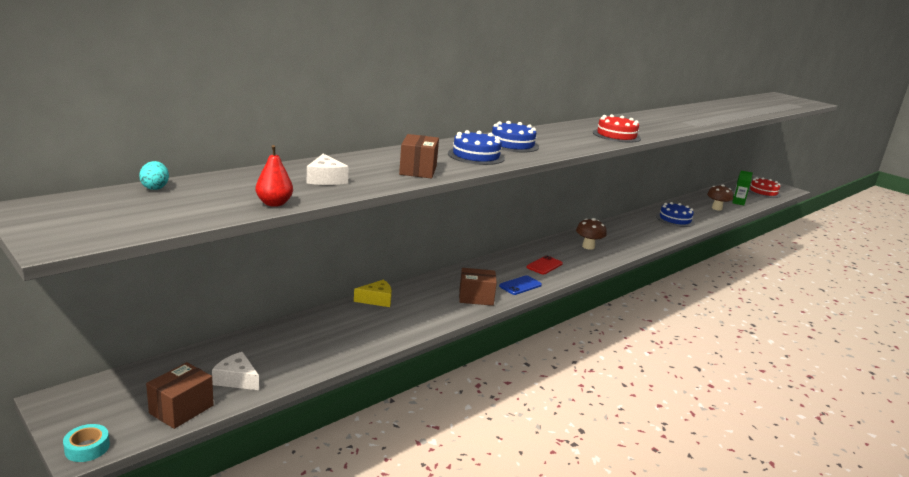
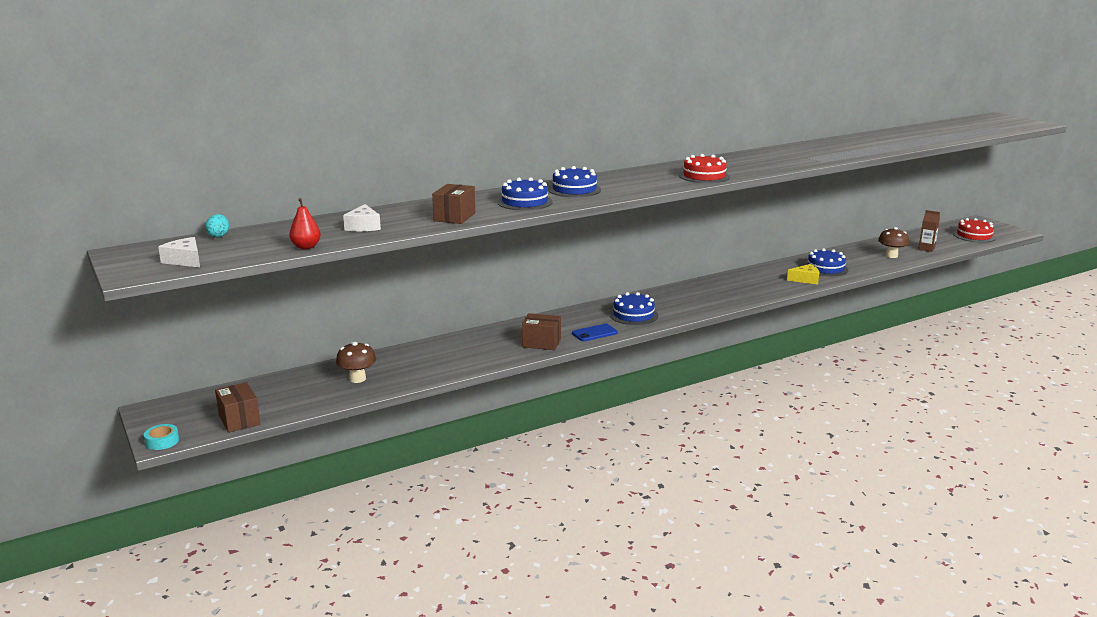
camera: 15 degrees right, 0 degrees up
brown box [146,362,214,429] -> brown box turned 75 degrees counterclockwise [215,382,261,433]
white cheese [212,352,259,390] -> white cheese moved to [158,237,200,267]
yellow cheese [354,280,392,307] -> yellow cheese moved to [787,264,819,285]
red phone [526,255,563,275] -> blue cake [609,292,658,325]
brown mushroom [576,218,607,250] -> brown mushroom moved to [336,342,376,383]
green carton [732,171,753,205] -> brown carton [918,210,940,252]

